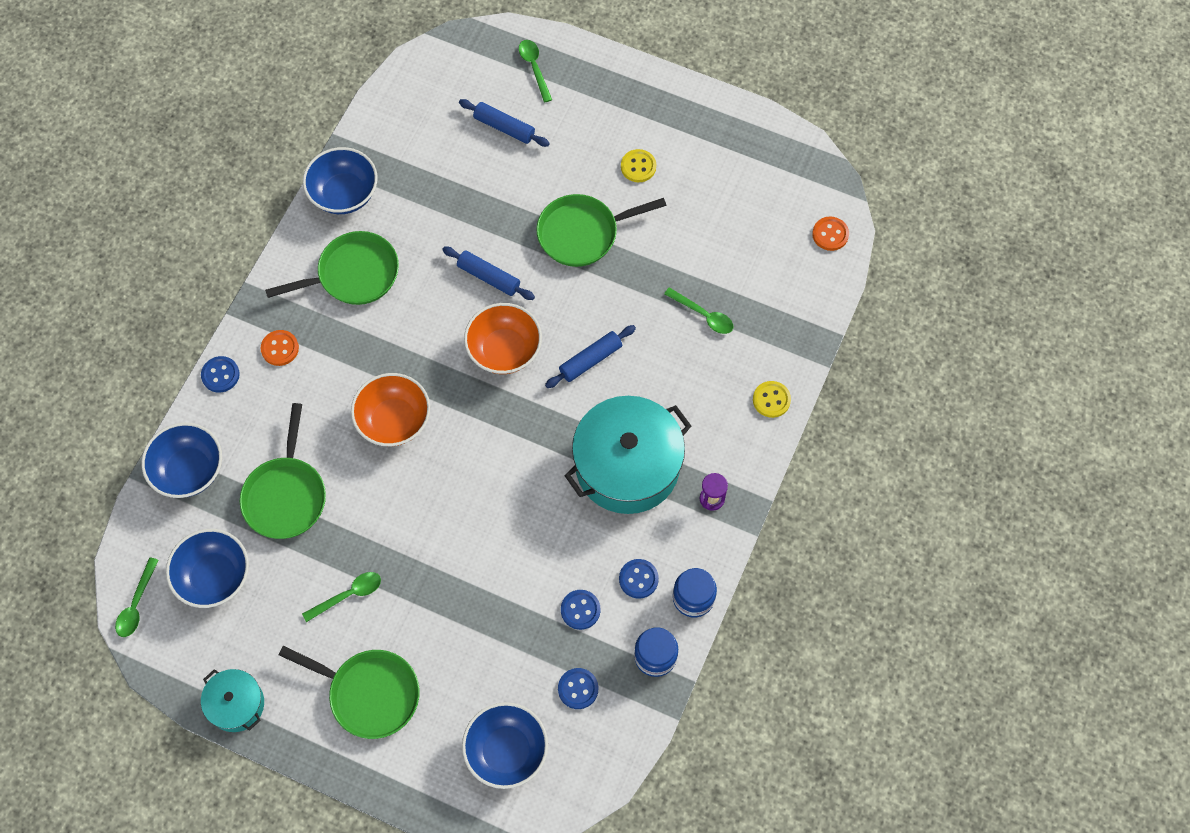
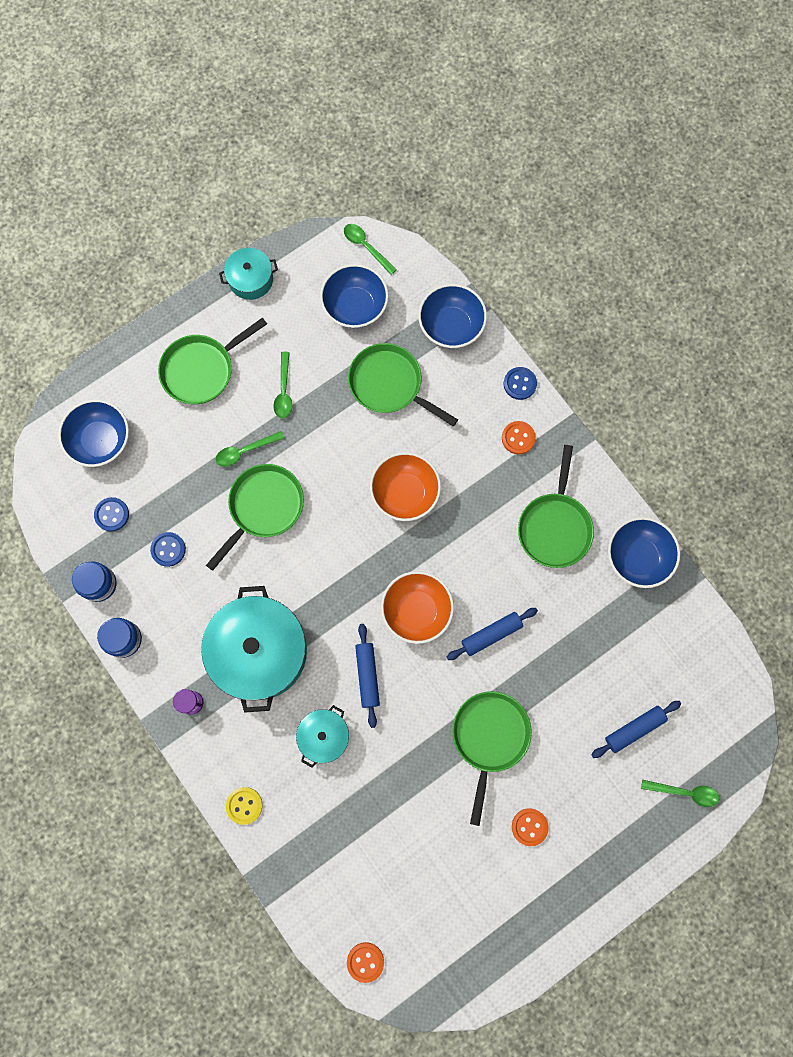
camera: 120 degrees right, 10 degrees up
blue button [619,559,659,599] -> none
yellow button [621,149,656,182] -> orange button [512,808,549,846]
green spoon [664,287,733,334] -> green spoon moved to [216,431,284,467]
none -> green pan [206,464,304,571]
none -> turquoise pot [296,705,349,768]

